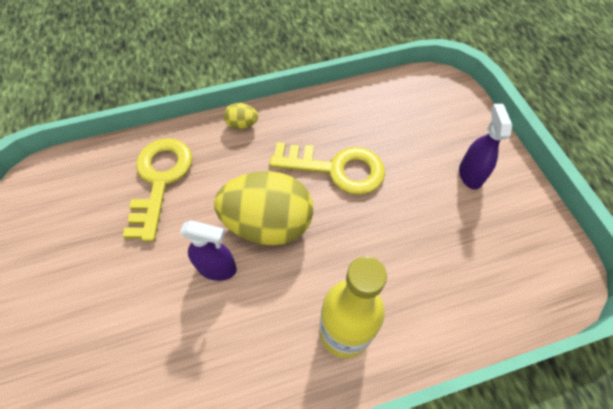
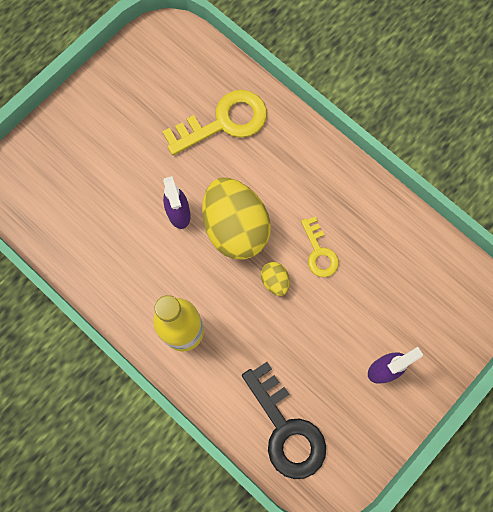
camera: 60 degrees right, 15 degrees up
yellow egg [224,103,258,129] -> yellow egg moved to [261,262,290,296]
yellow key [269,142,385,195] -> yellow key [301,216,339,277], size x0.57
none -> black key [242,362,326,479]

